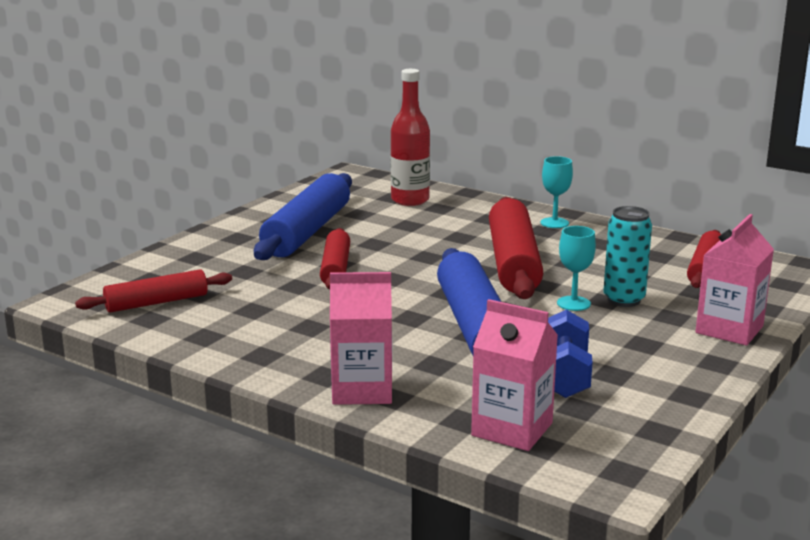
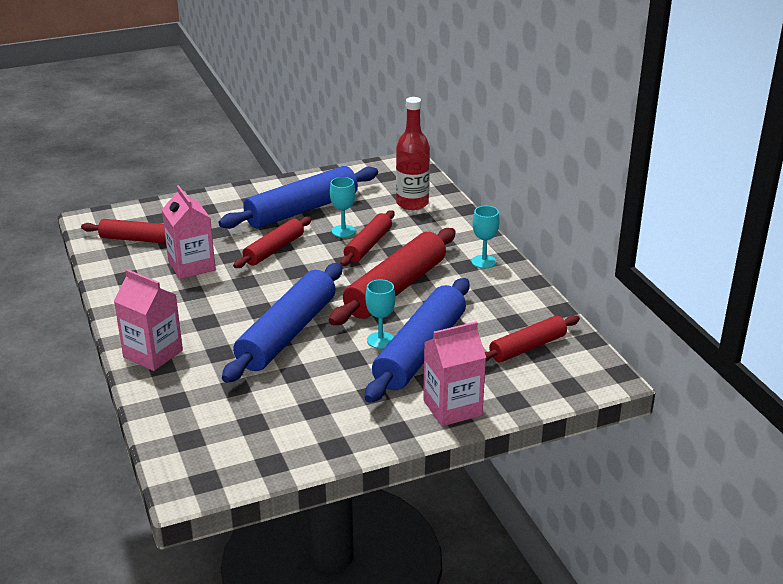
camera: 35 degrees right, 10 degrees up
pink carton [471,299,558,451] -> pink carton moved to [162,185,216,279]
blue dumbbell [548,309,593,398] -> none
turquoise can [603,206,652,307] -> blue rolling pin [365,278,470,403]
none -> turquoise goblet [330,177,356,237]
none -> red rolling pin [340,210,395,266]

